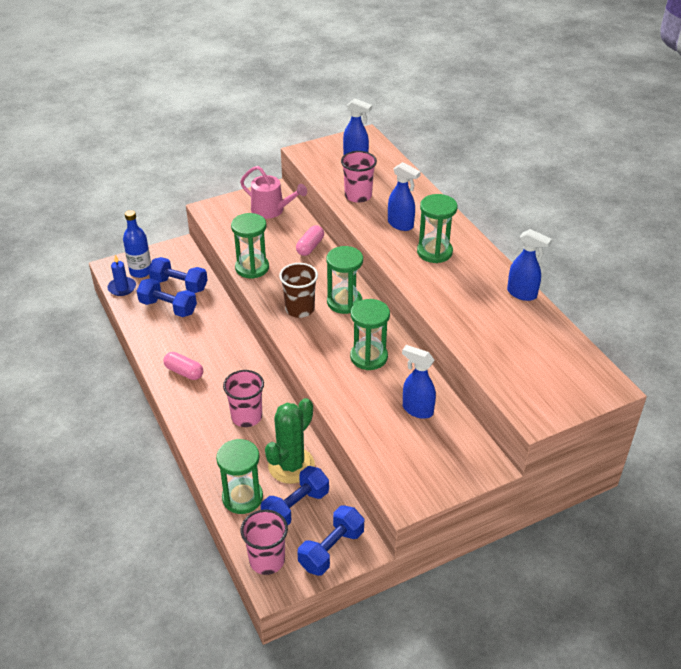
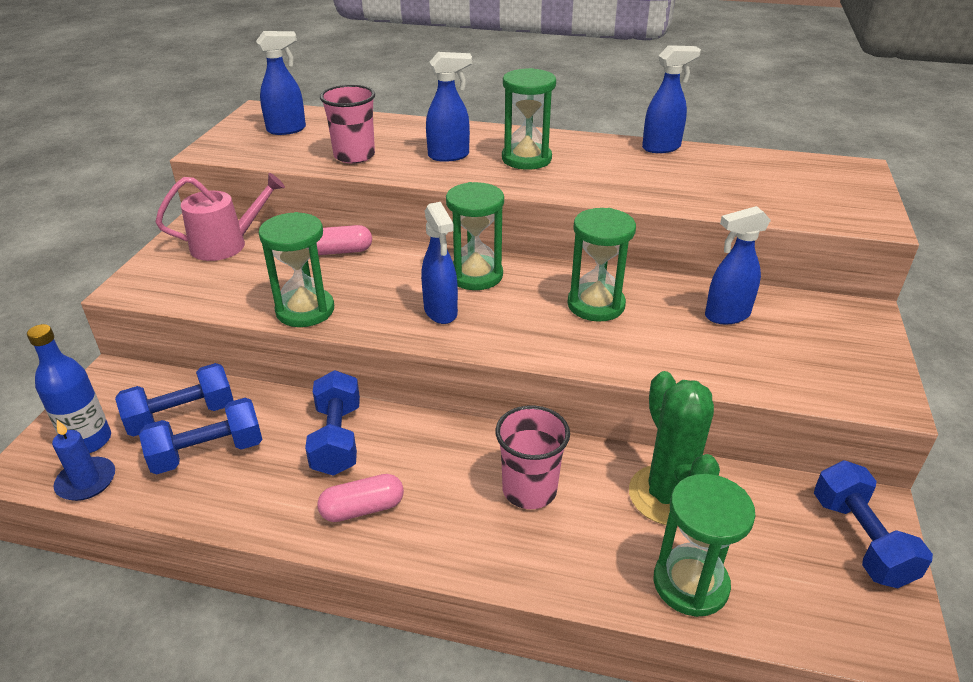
camera: 50 degrees left, 5 degrees down
pink cup [241,509,288,575] -> none
blue dumbbell [261,466,329,525] -> blue dumbbell moved to [305,370,360,476]
brown cup [279,263,318,318] -> blue spray bottle [421,202,458,324]
pink capsule [296,225,324,256] -> pink capsule turned 75 degrees counterclockwise [317,225,372,255]

